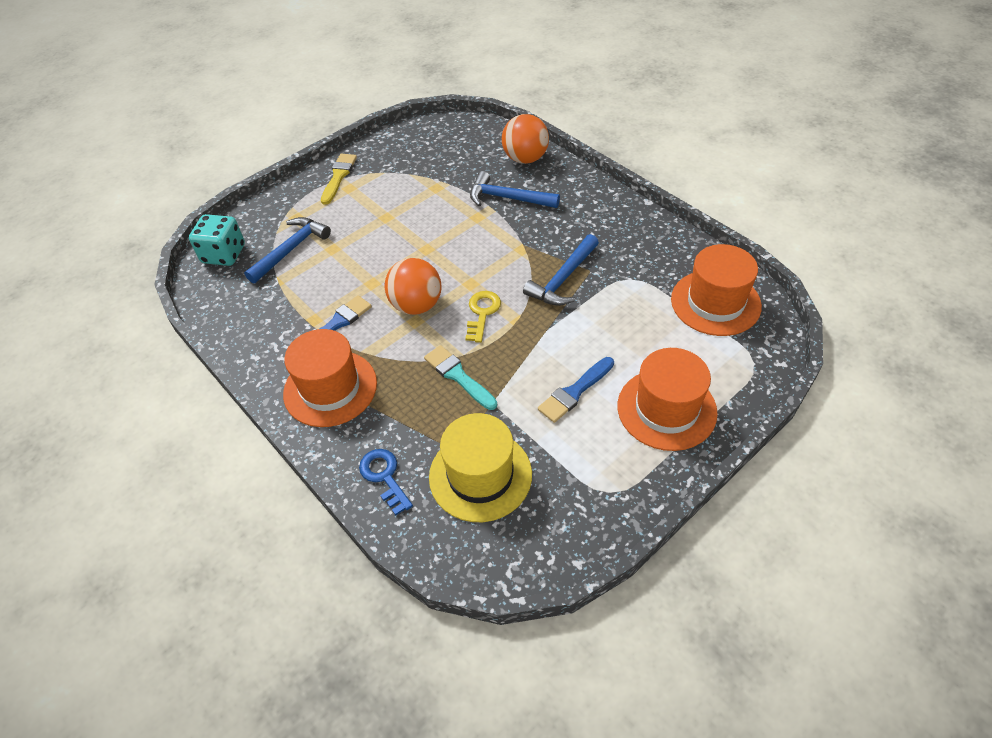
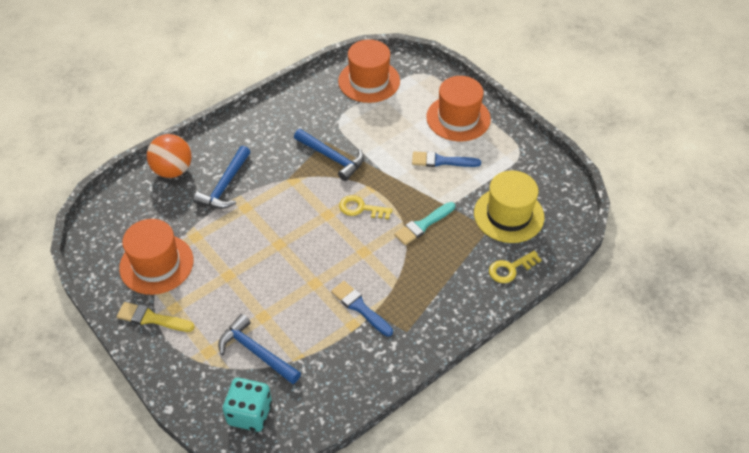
camera: 90 degrees left, 0 degrees up
orange hat [283,329,377,427] -> orange hat moved to [119,219,194,295]
blue key [359,449,413,515] -> yellow key [489,251,542,283]
orange ball [385,258,441,315] -> none
blue brush [538,357,614,423] -> blue brush turned 135 degrees clockwise [412,151,481,167]

